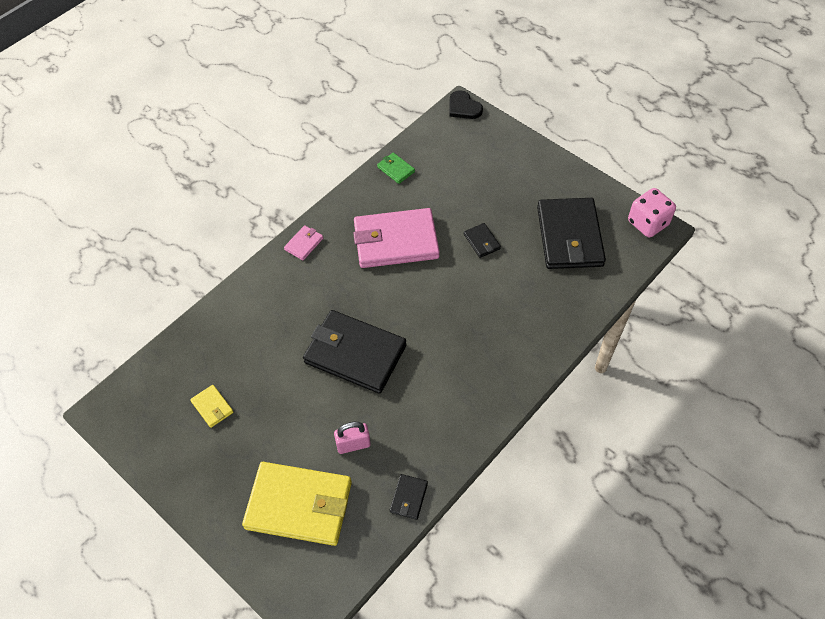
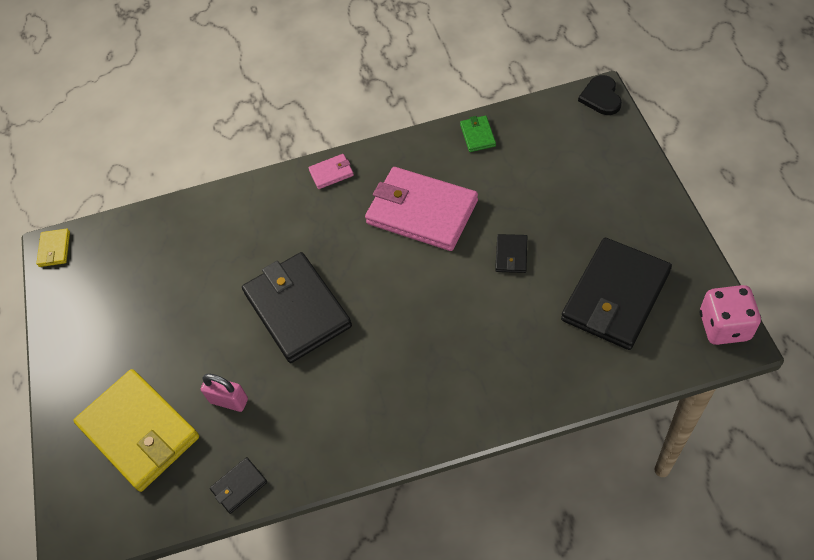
camera: 40 degrees right, 0 degrees up
yellow wallet [190,385,233,428] -> yellow wallet moved to [36,229,70,267]

